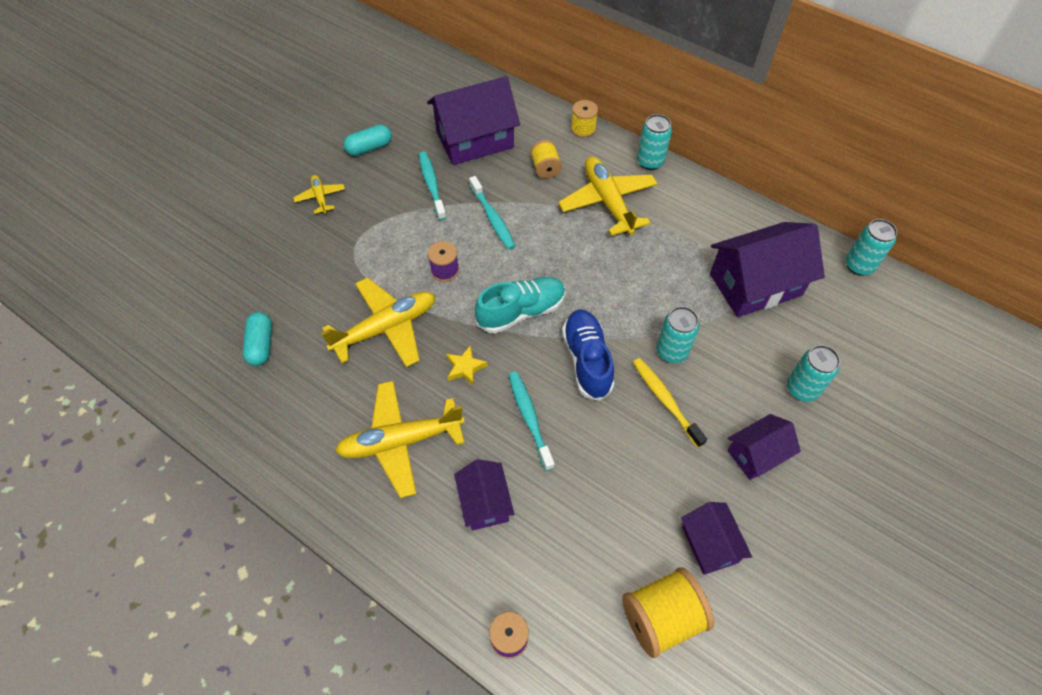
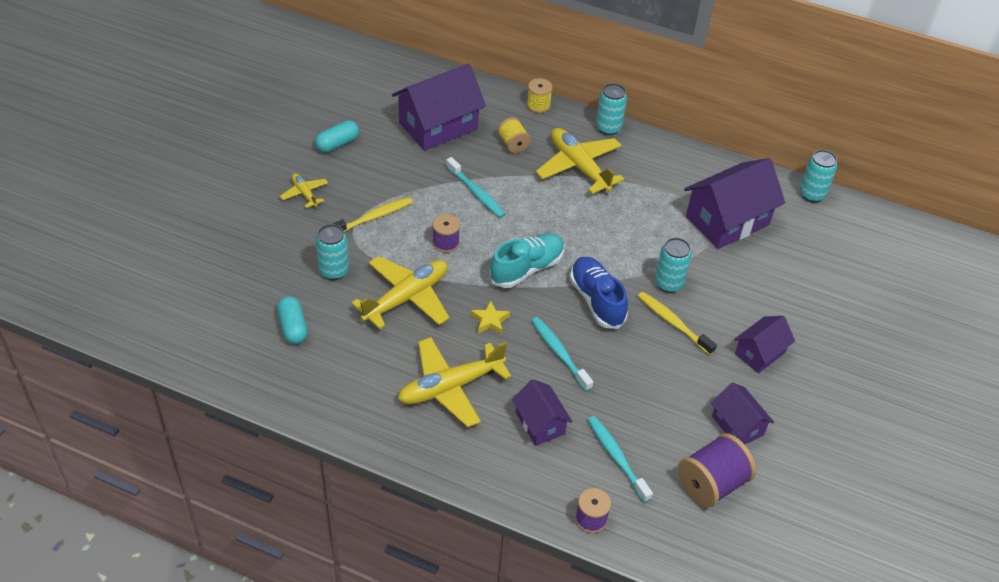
camera: 15 degrees left, 10 degrees down
turquoise toothbrush [419,151,446,221] -> turquoise toothbrush moved to [588,416,653,503]
yellow spool [622,567,714,658] -> purple spool [678,433,756,507]
turquoise can [787,345,840,402] -> turquoise can moved to [316,224,349,280]
none -> yellow toothbrush [333,197,413,232]

